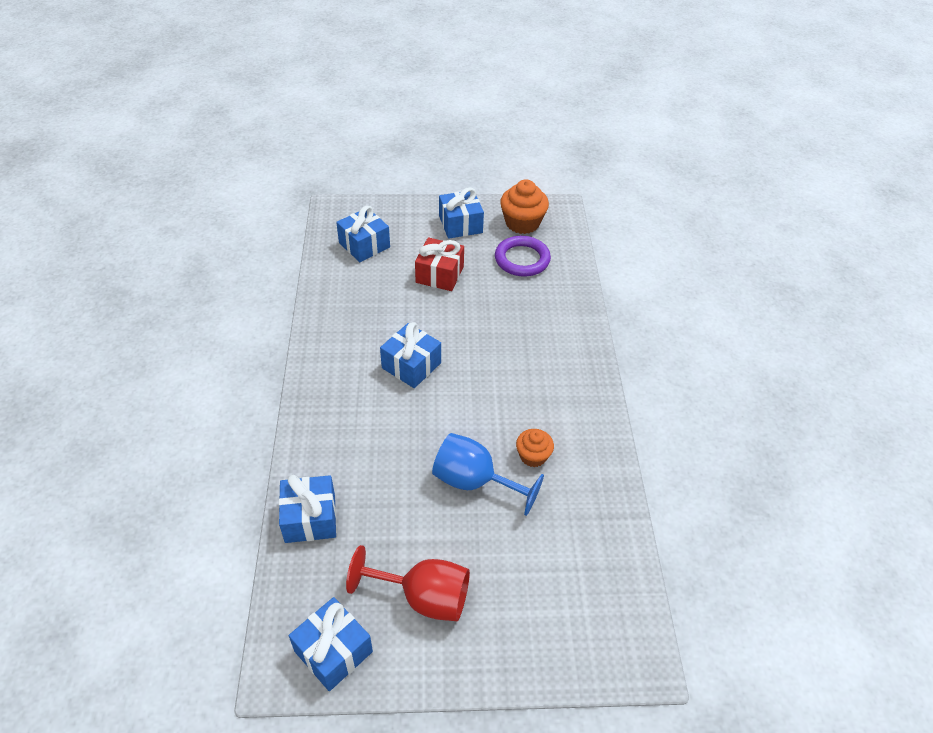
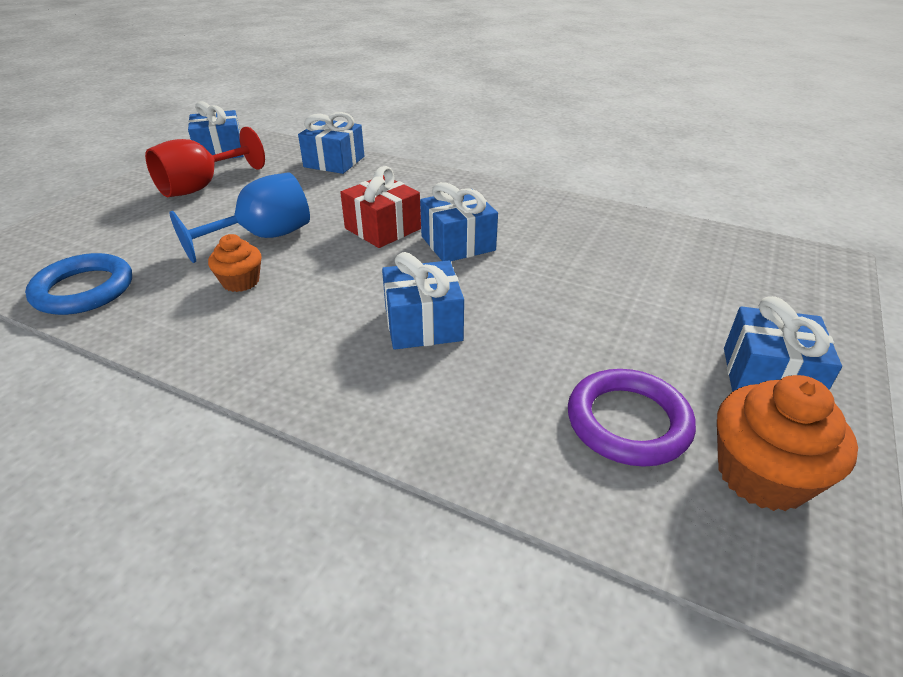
camera: 120 degrees right, 10 degrees down
blue gift [336,206,390,262] -> blue gift moved to [382,252,464,349]
red gift [415,238,464,291] -> red gift moved to [340,166,421,248]
none -> blue ring [25,253,132,315]

